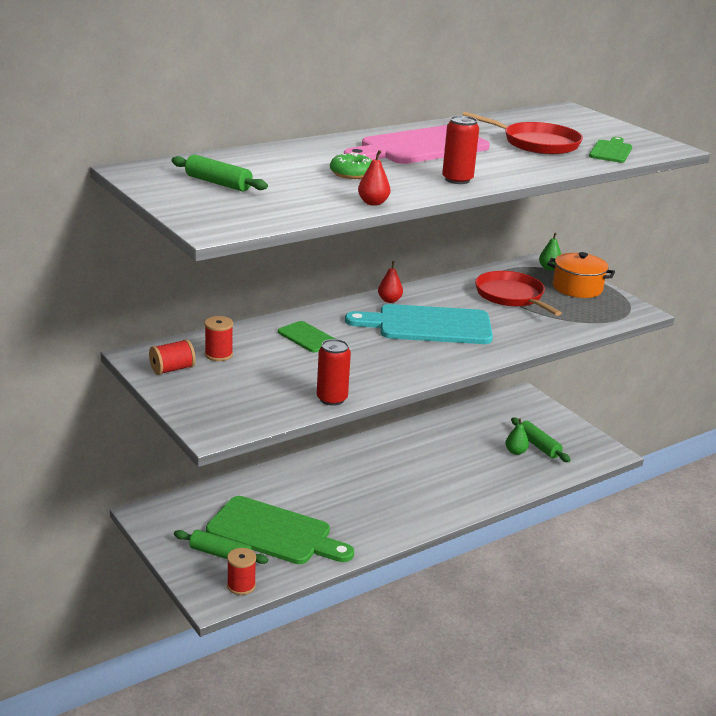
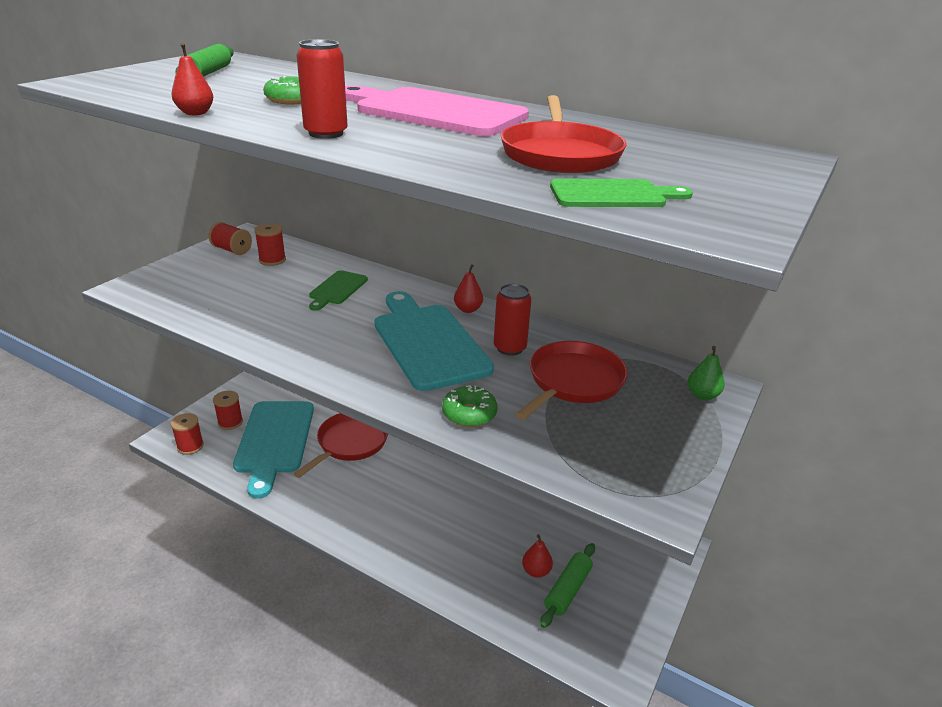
camera: 65 degrees right, 5 degrees up
green rolling pin [174,530,268,564] -> red spool [213,391,243,430]
green cutting board [206,496,354,564] -> turquoise cutting board [233,401,314,499]
red can [317,339,351,406] -> red can moved to [494,284,531,356]
green pear [505,418,529,455] -> red pear [522,534,553,578]
orange pot [547,252,615,298] -> none
none -> red pan [294,413,388,478]
none -> green donut [442,385,497,427]

